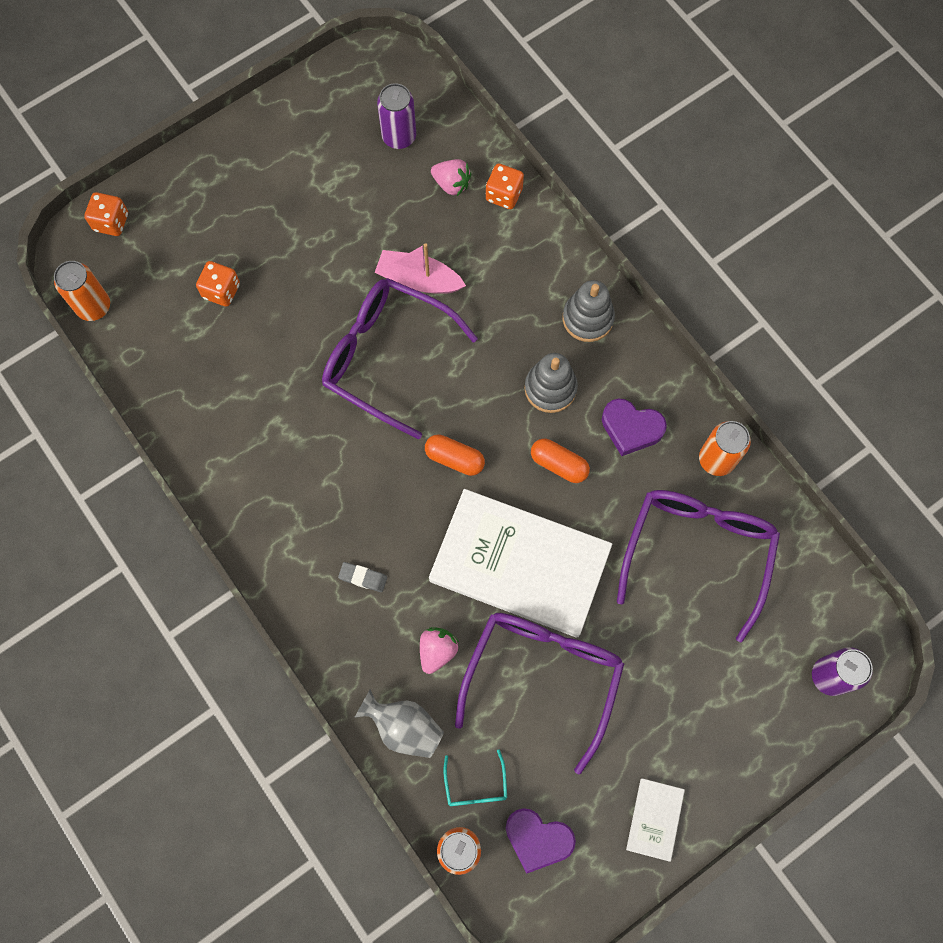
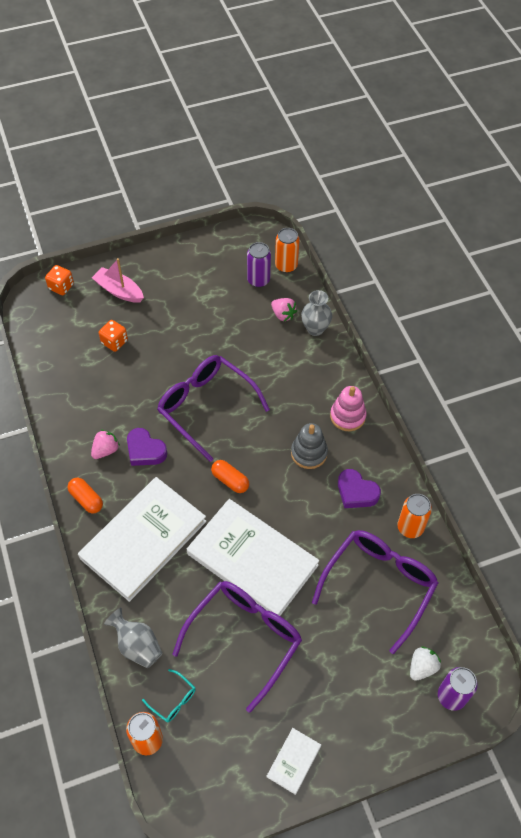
camera: 15 degrees right, 15 degrees down
orange can [54,261,110,321] -> orange can moved to [275,228,300,273]
grey eraser [338,562,387,592] -> white book [78,477,206,602]
pink boat [375,243,466,294] -> pink boat moved to [92,258,144,303]
pink strawberry [420,627,459,674] -> pink strawberry moved to [91,430,120,459]
turquoise glasses [443,750,507,806] -> turquoise glasses turned 60 degrees counterclockwise [142,669,196,722]
orange dice [486,164,524,209] -> grey vase [301,290,332,336]
purple heart [506,808,576,874] -> purple heart moved to [127,428,167,466]
orange capsule [531,439,590,483] -> orange capsule moved to [67,478,103,514]
grey stacking toy [563,280,615,342] -> pink stacking toy [330,386,367,431]
none -> white strawberry [410,646,441,681]

